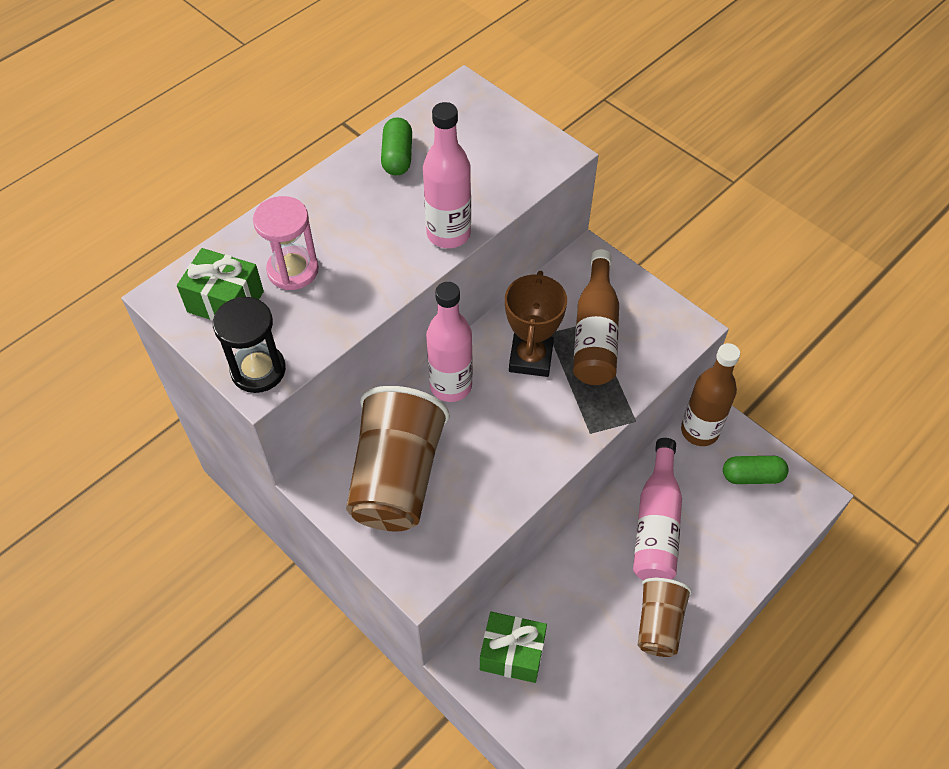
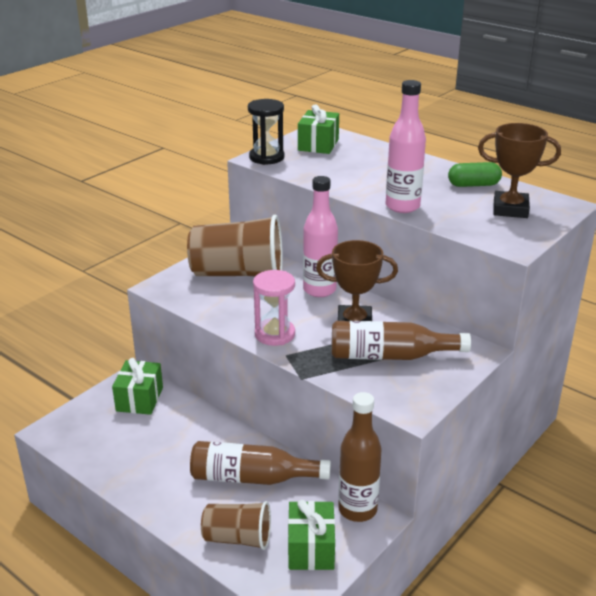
camera: 85 degrees right, 25 degrees down
pink hourglass [253,196,319,290] -> pink hourglass moved to [253,270,295,346]
pink bottle [633,438,682,580] -> brown bottle [190,441,331,485]
brown cup [638,578,692,657] -> brown cup moved to [201,501,271,550]
green capsule [723,456,789,484] -> green gift [288,500,335,570]
none -> brown trophy [478,123,561,218]

